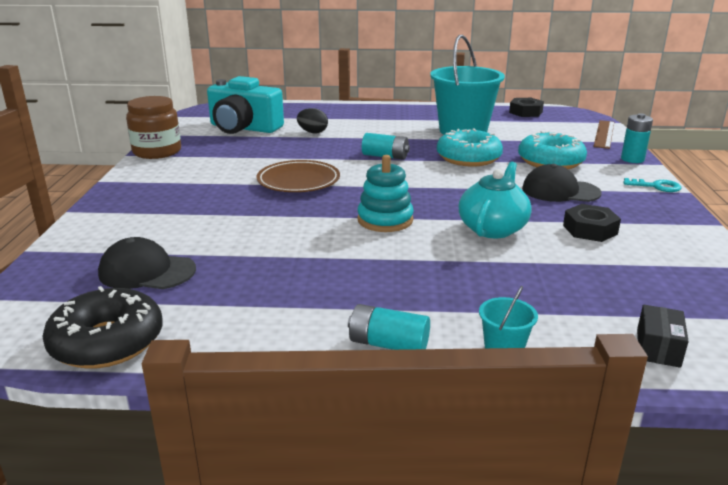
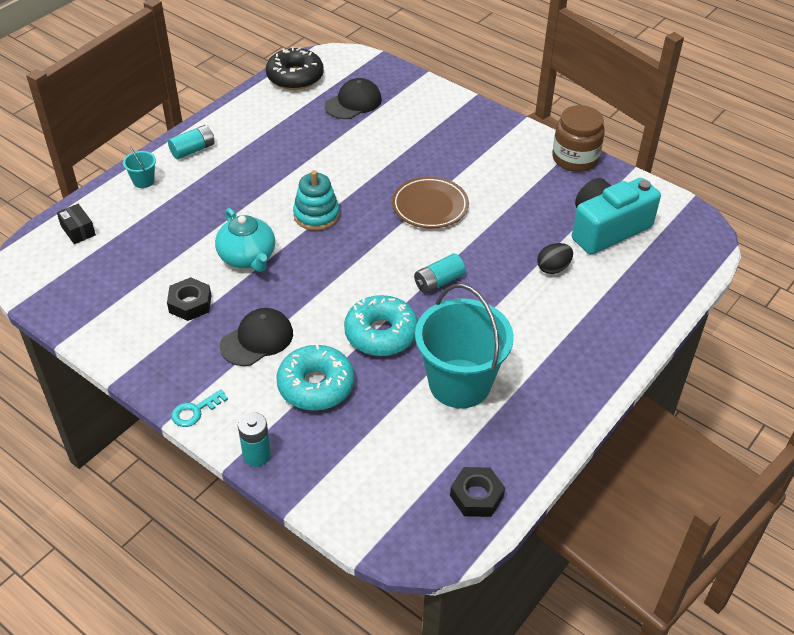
camera: 125 degrees right, 20 degrees up
brown ruler [593,120,614,149] -> none

